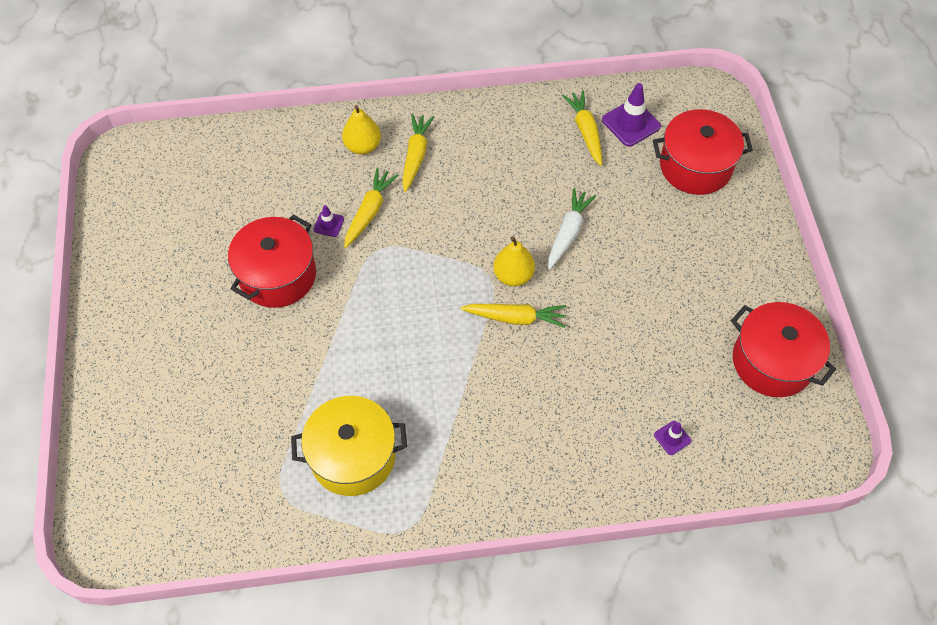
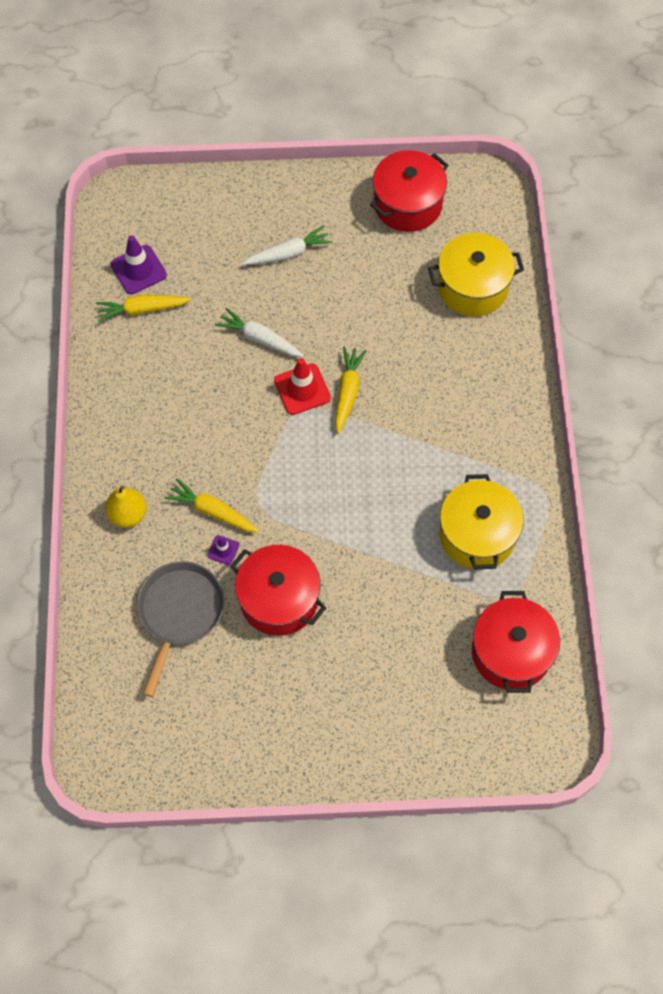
camera: 85 degrees left, 5 degrees up
yellow carrot [402,114,434,192] -> none
yellow pear [493,236,535,286] -> red traffic cone [274,358,331,415]
red pot [653,109,753,195] -> red pot moved to [472,591,560,693]
purple traffic cone [654,421,691,455] -> yellow pot [428,233,524,316]
none -> grey pan [137,561,224,697]
none -> white carrot [242,225,332,265]

